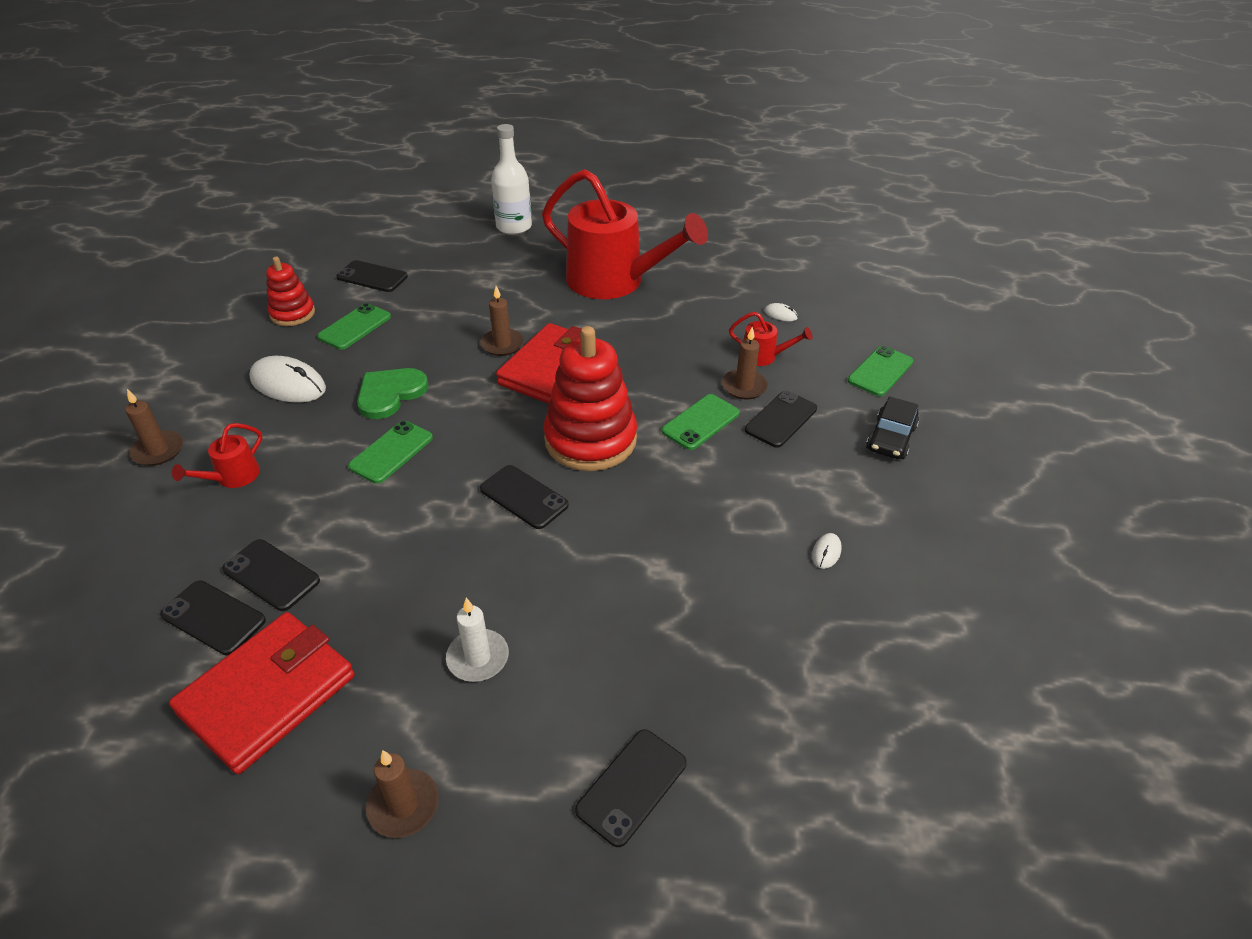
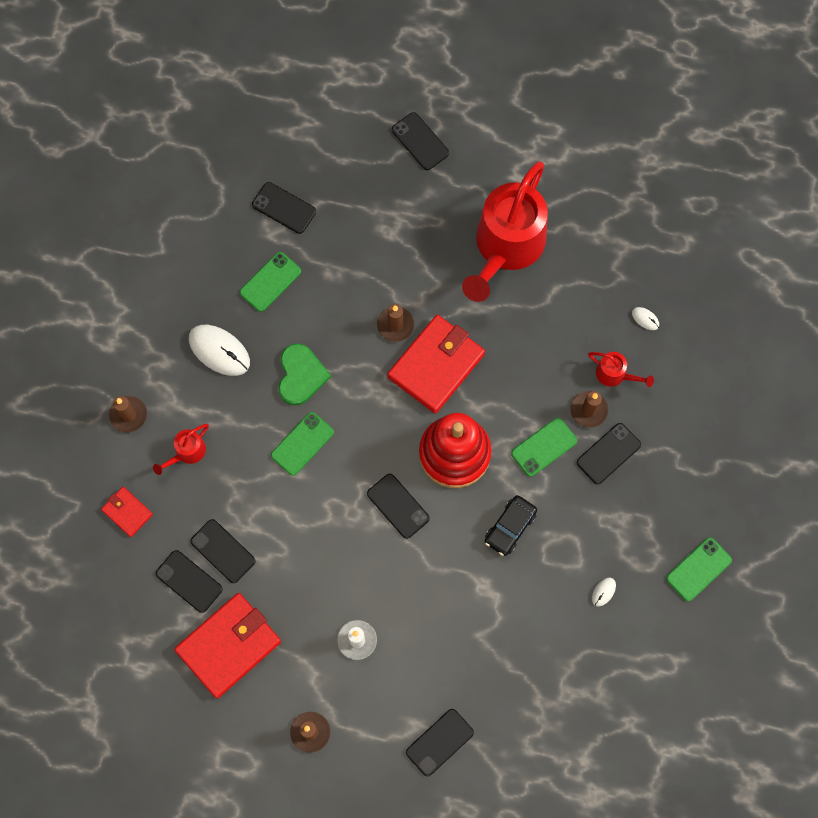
camera: 10 degrees right, 30 degrees up
red stacking toy [266,257,315,326] -> none
green heart [357,368,429,419] -> green heart turned 135 degrees clockwise [278,344,331,406]
white bottle [491,124,532,235] -> black phone [392,112,449,170]
red watering can [542,169,708,299] -> red watering can turned 75 degrees clockwise [462,161,548,302]
green phone [848,346,913,396] -> green phone moved to [666,538,732,601]
black car [866,396,919,459] -> black car moved to [485,495,537,556]
none -> red wallet [101,487,153,537]

